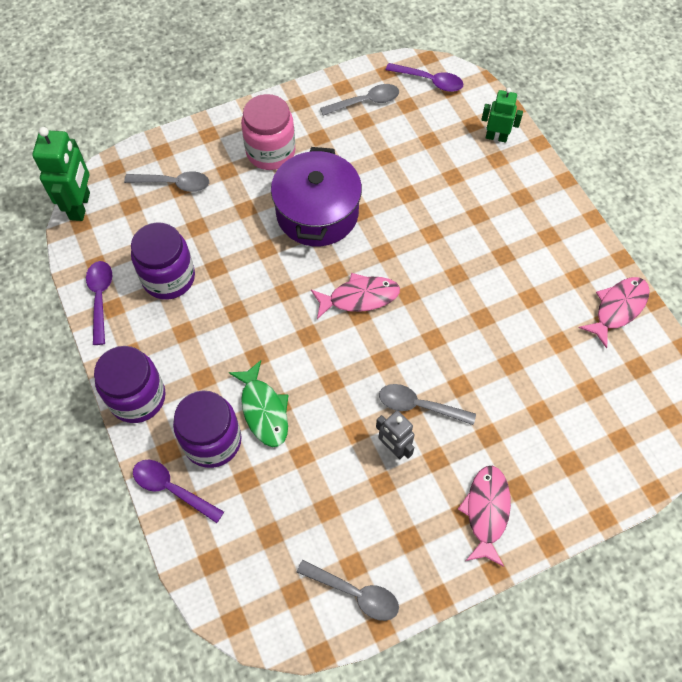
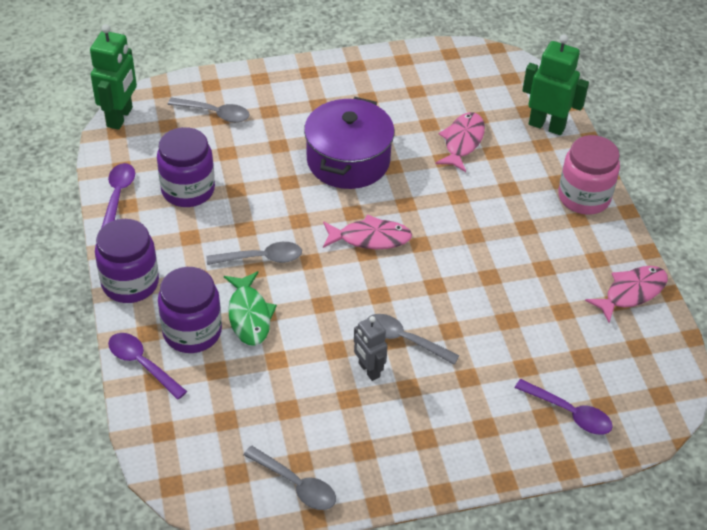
camera: 10 degrees right, 15 degrees down
pink jar [241,94,295,170] -> pink jar moved to [558,135,620,215]
grey spoon [320,84,399,116] -> grey spoon moved to [207,242,302,265]
purple spoon [386,63,463,92] -> purple spoon moved to [515,379,613,435]
pink fish [458,466,511,567] -> pink fish moved to [435,112,485,172]
green robot [481,87,523,143] -> green robot [522,34,589,135], size x1.61

